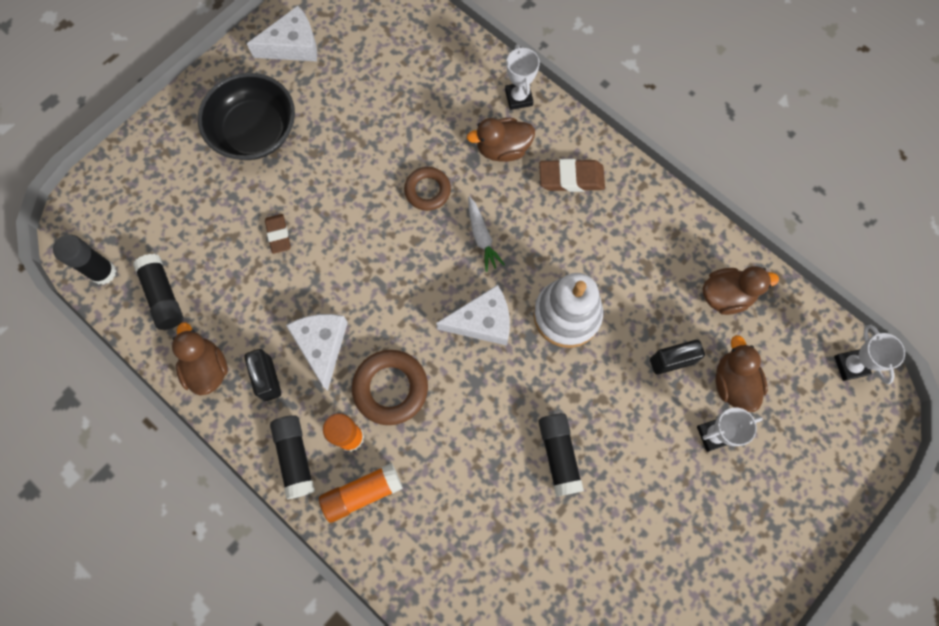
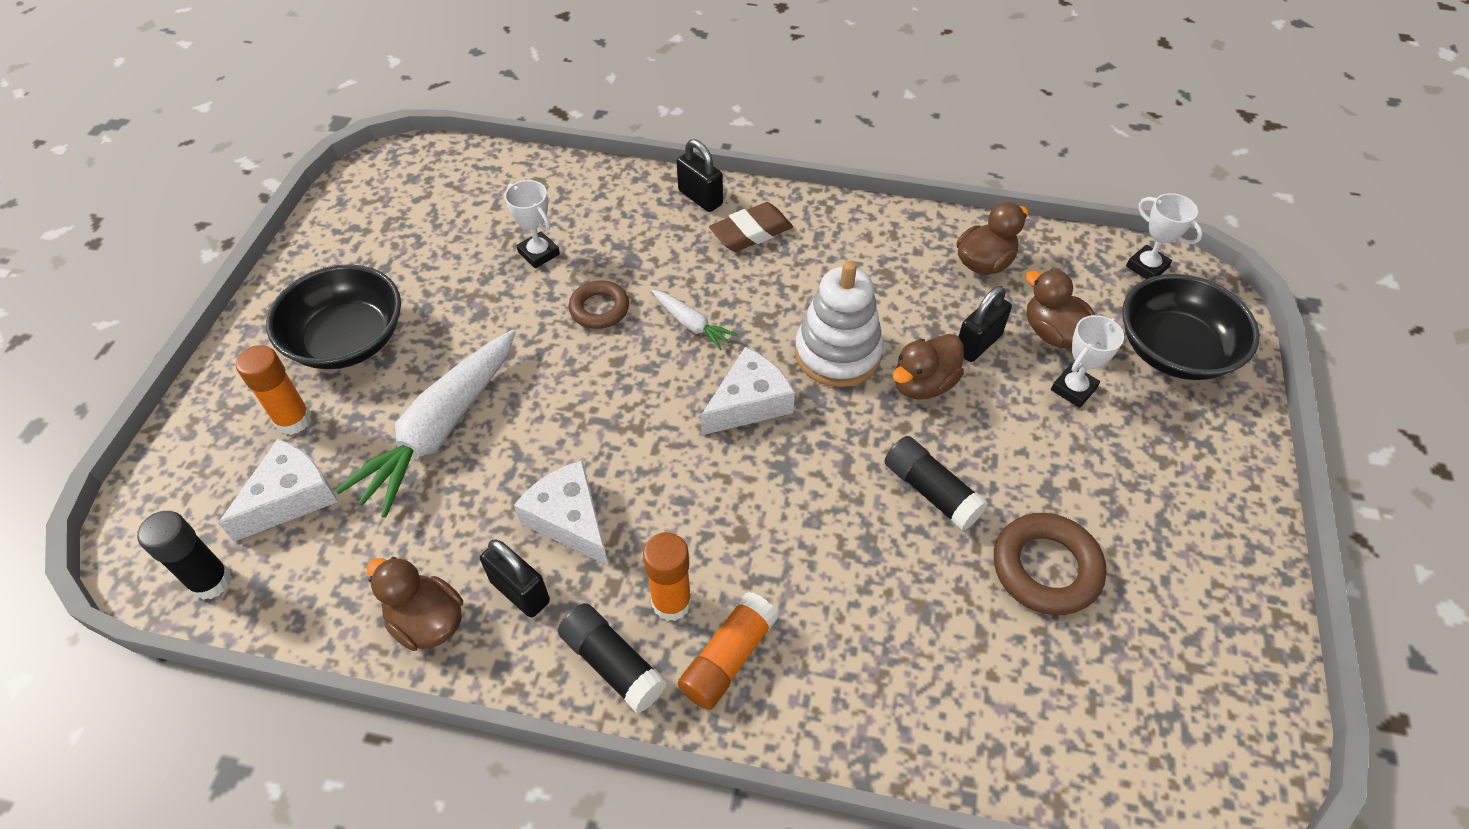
camera: 30 degrees left, 20 degrees down
black glue stick [133,254,184,330] -> none
white cheese [247,6,317,61] -> white cheese moved to [218,439,338,542]
brown eraser [265,214,291,254] -> white carrot [335,330,515,518]
brown ring [352,350,428,425] -> brown ring moved to [994,513,1106,615]
brown duck [467,118,535,162] -> brown duck moved to [892,334,964,400]
white trophy [505,45,540,110] -> white trophy moved to [504,180,560,268]
none -> orange glue stick [236,345,312,435]
none -> black padlock [676,139,723,212]
none -> black bowl [1122,274,1260,380]

